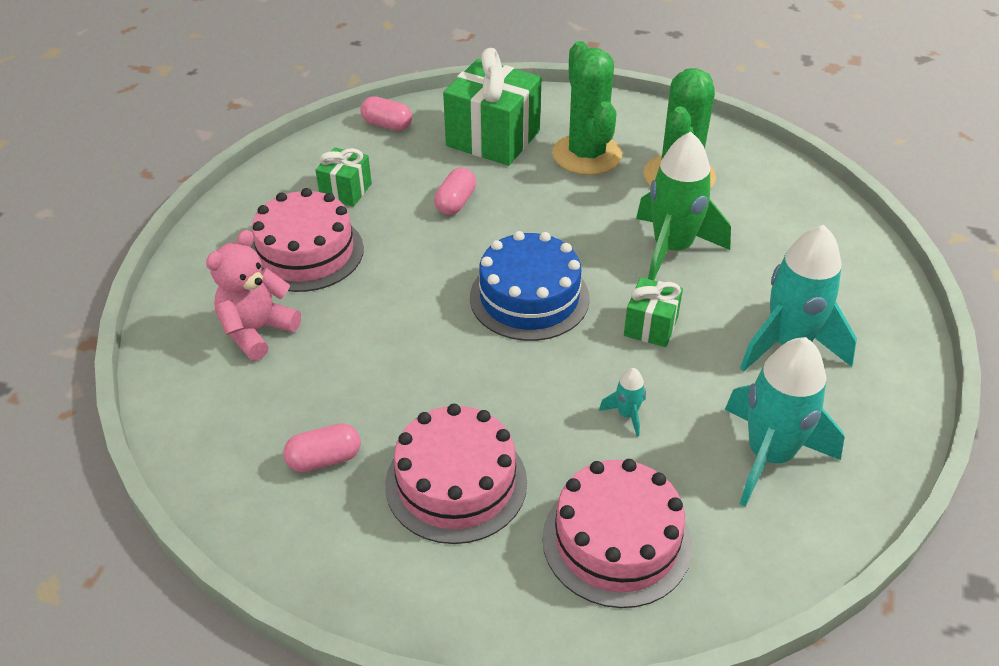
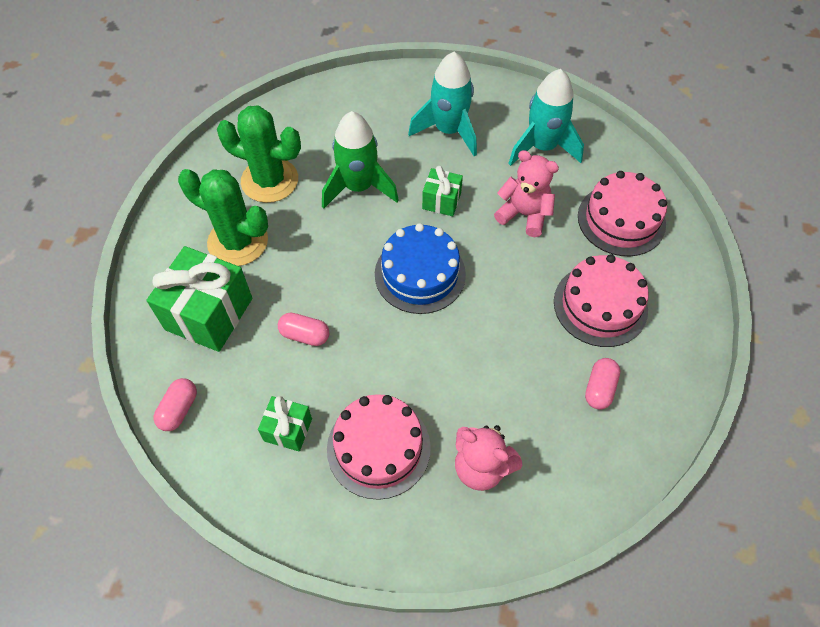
camera: 95 degrees left, 15 degrees up
pink capsule [283,423,361,472] -> pink capsule turned 45 degrees clockwise [585,358,620,409]
green cactus [552,41,622,175] -> green cactus turned 45 degrees clockwise [178,169,268,266]
turquoise rocket [599,368,646,437] -> pink teddy bear [494,150,559,237]

